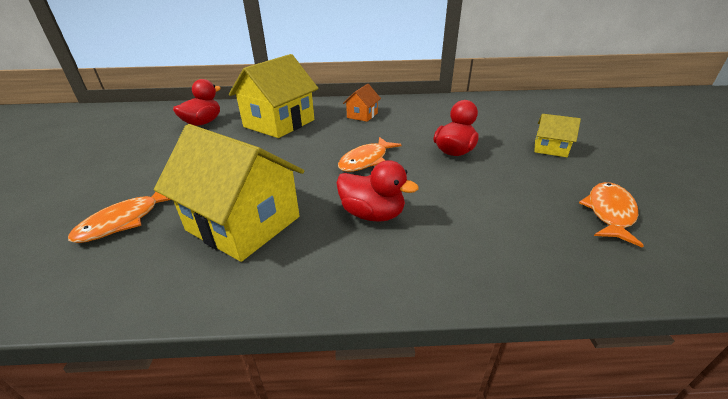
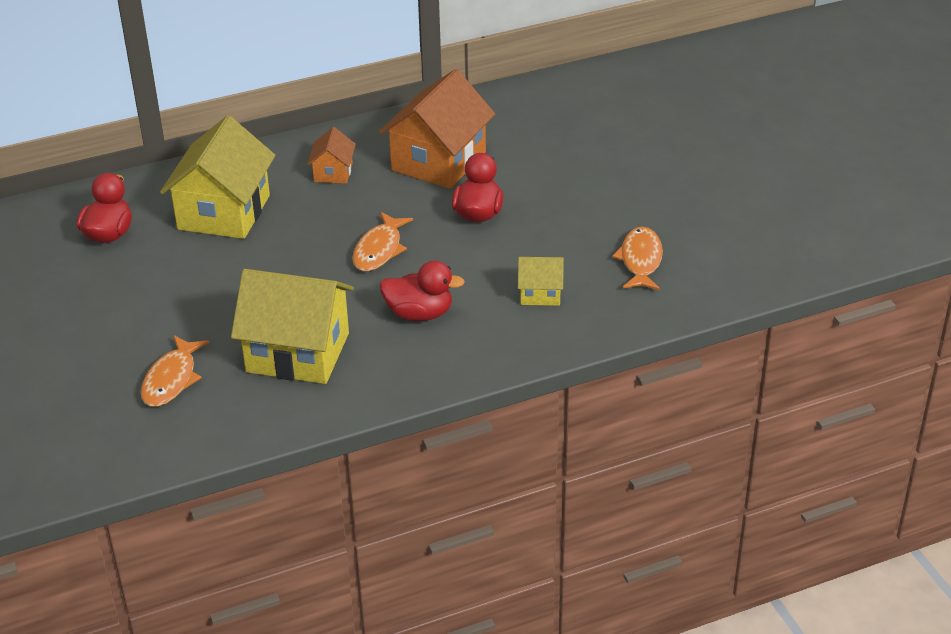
camera: 20 degrees left, 5 degrees up
yellow house [534,114,581,157] -> yellow house moved to [518,257,564,306]
none -> orange house [379,69,495,189]

